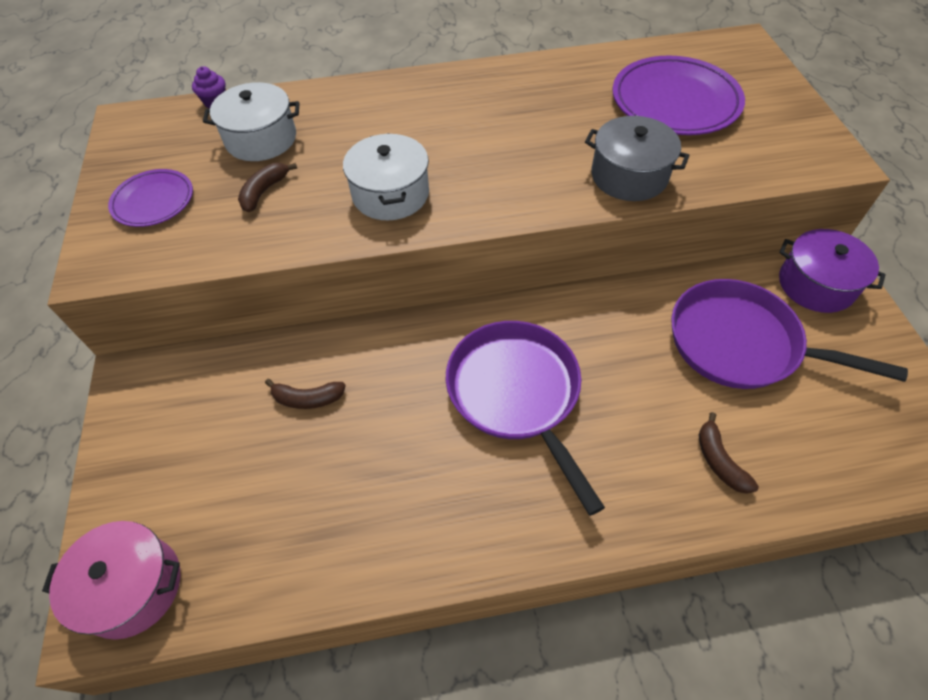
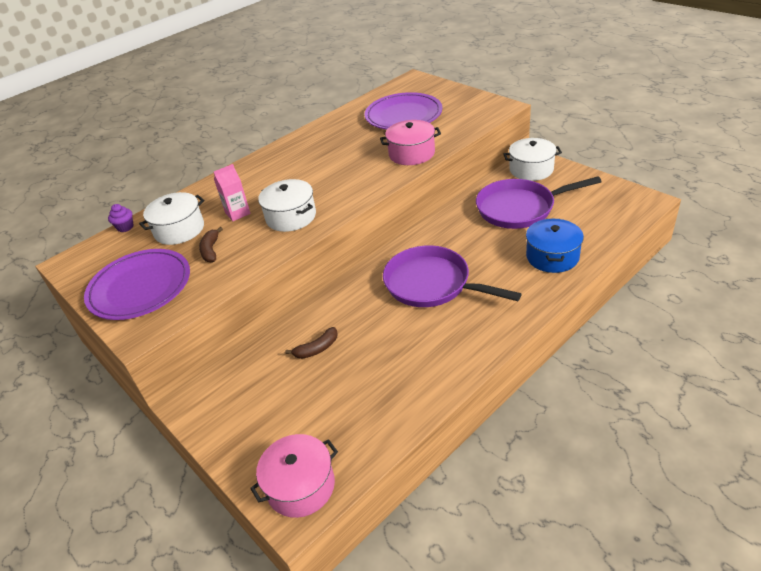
camera: 30 degrees left, 15 degrees down
purple plate [108,169,193,227] -> purple plate [84,249,190,320], size x1.75
grey pot [585,116,689,201] -> pink pot [380,120,441,165]
brown banana [699,412,759,494] -> blue pot [526,219,584,273]
purple pot [779,229,886,313] -> white pot [503,138,562,181]
none -> pink carton [214,164,251,221]

